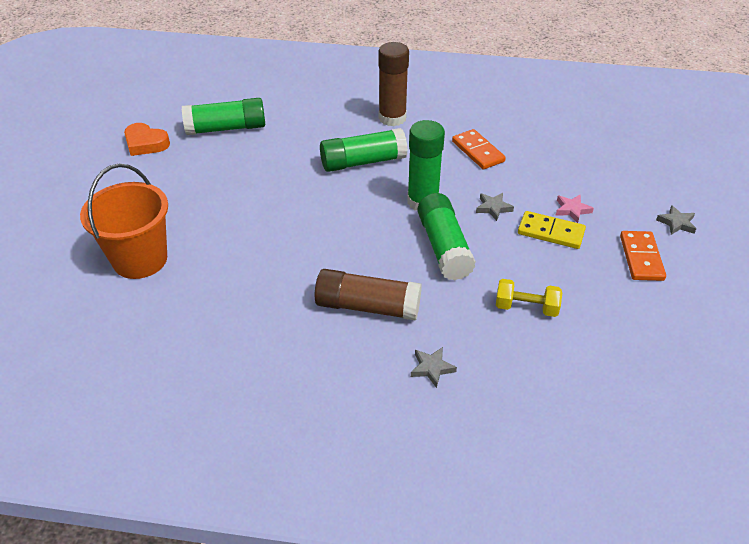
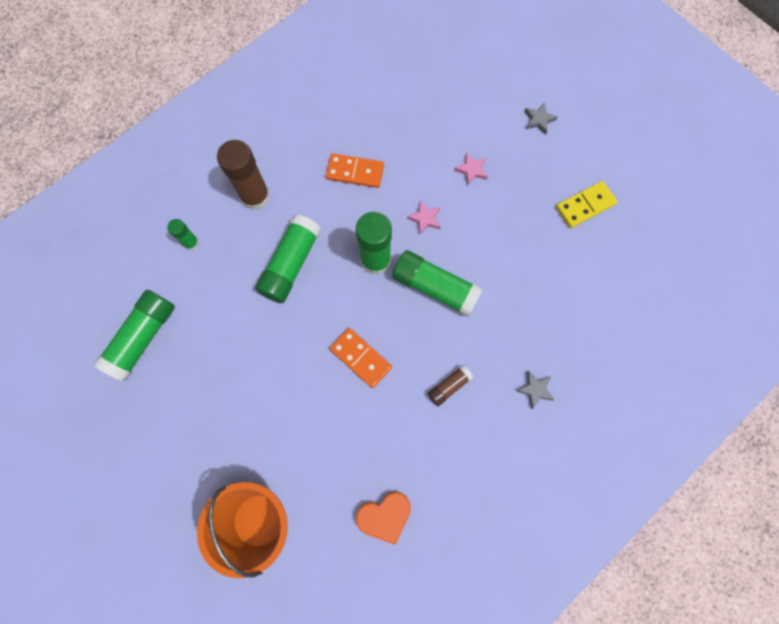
camera: 50 degrees left, 30 degrees up
orange heart [124,123,170,156] -> orange heart moved to [356,492,411,545]
brown glue stick [315,269,422,321] -> brown glue stick [428,365,473,406], size x0.52
grey star [476,193,514,221] -> pink star [407,201,440,235]
yellow dumbbell [496,279,562,317] -> none
yellow domino [518,211,586,249] -> yellow domino moved to [556,181,618,228]
orange domino [620,231,666,281] -> orange domino moved to [329,328,392,388]
none -> green glue stick [167,219,199,250]

